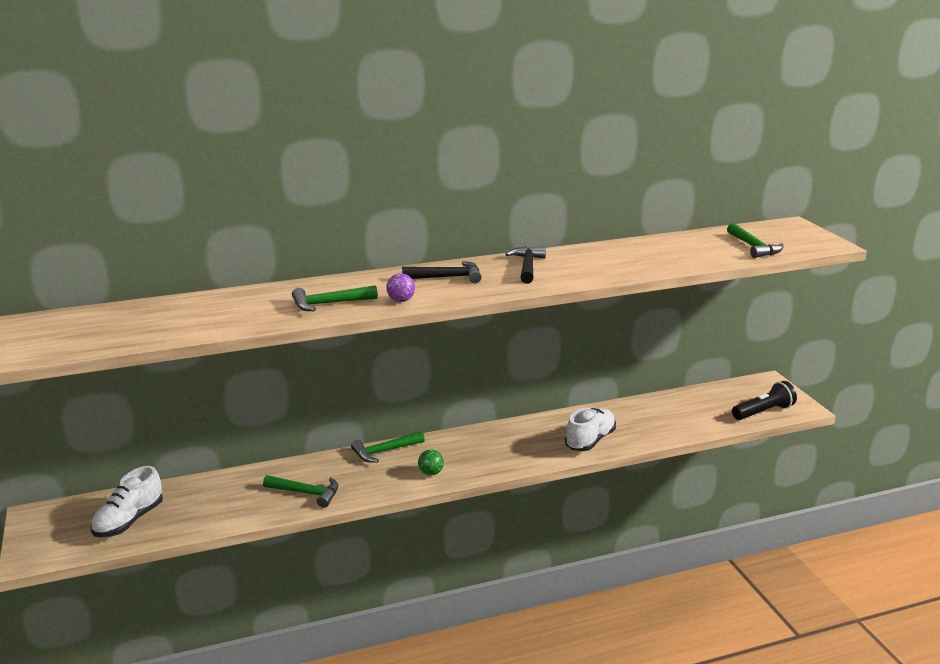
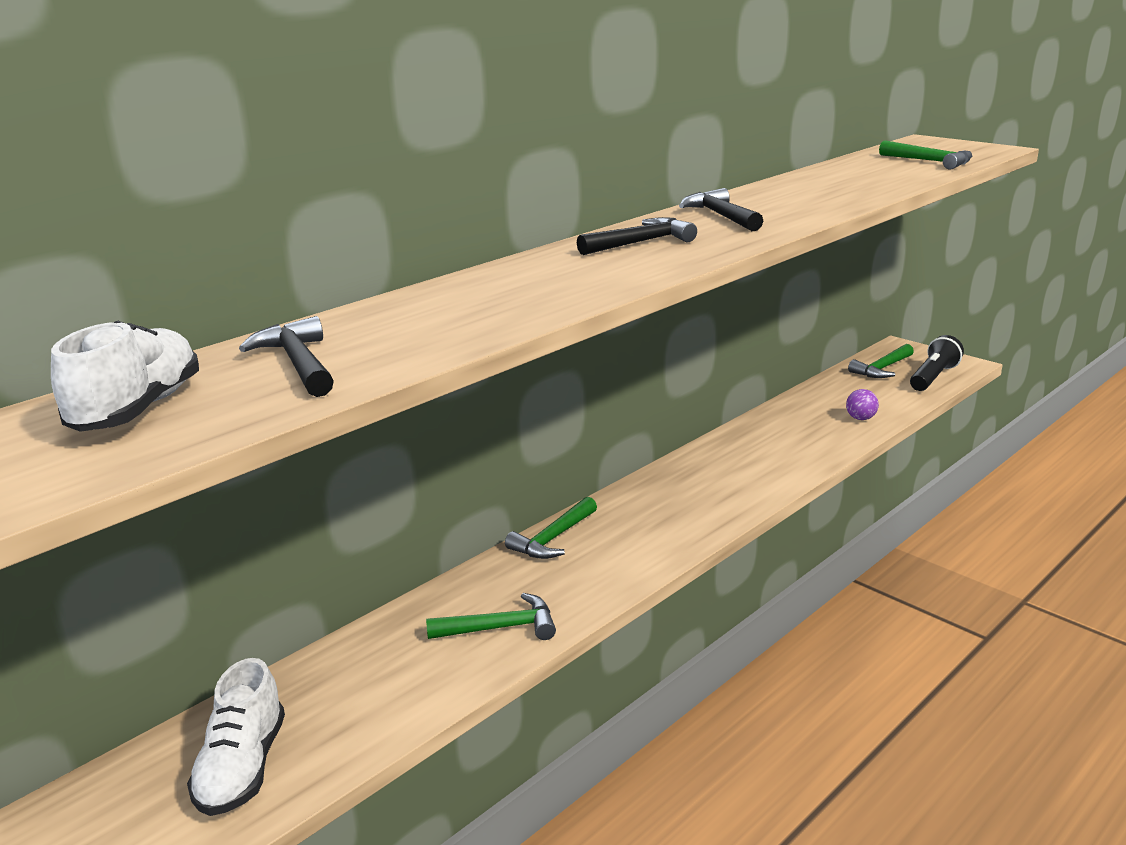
camera: 25 degrees left, 0 degrees up
green hammer [292,285,378,311] -> green hammer moved to [848,344,914,378]
purple ball [386,273,415,302] -> purple ball moved to [846,389,879,420]
green ball [418,450,444,476] -> none
white shoe [565,408,616,451] -> white shoe moved to [51,321,199,432]
none -> black hammer [239,316,334,397]

